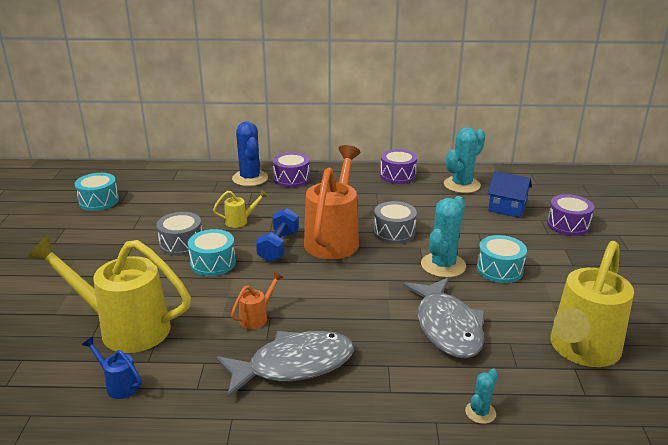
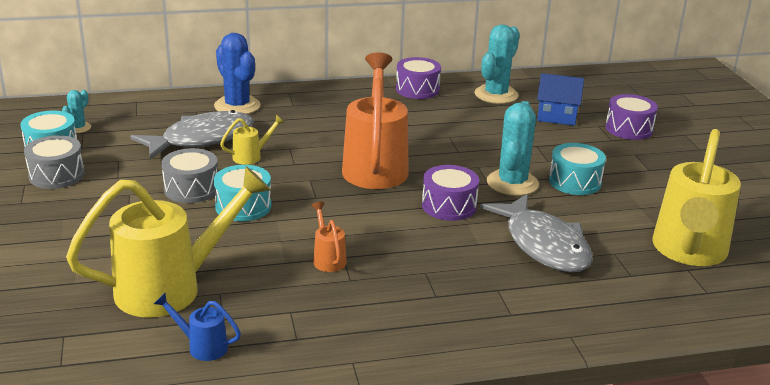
camera: 15 degrees left, 0 degrees up
yellow watering can [27,236,191,353] -> yellow watering can turned 150 degrees clockwise [66,166,271,318]
grey fish [216,331,354,398] -> grey fish moved to [130,110,254,159]
orange watering can [231,272,284,329] -> orange watering can turned 45 degrees counterclockwise [311,202,346,272]
blue dumbbell [256,208,299,262] -> none
purple drum [273,152,310,187] -> purple drum moved to [422,165,479,221]
grey drum [374,201,417,244] -> grey drum moved to [24,135,85,189]
turquoise cactus [465,369,498,424] -> turquoise cactus moved to [62,90,91,133]

